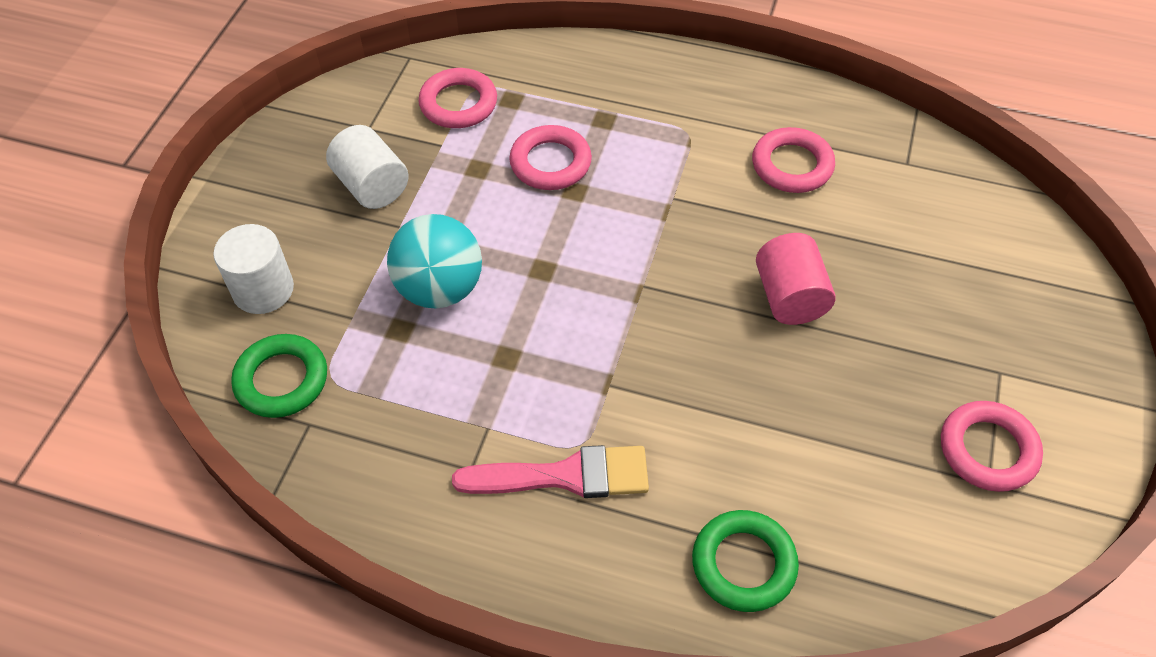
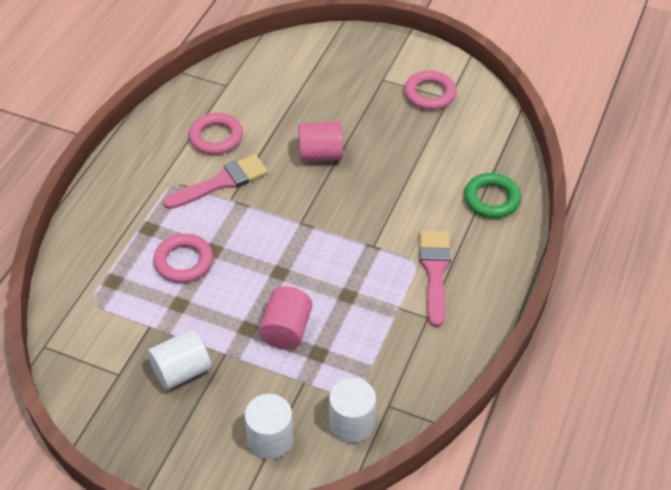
camera: 85 degrees left, 5 degrees down
green ring [231,334,327,418] -> white cylinder [329,378,376,443]
turquoise ball [387,214,482,308] -> pink cylinder [259,286,312,350]
pink ring [418,68,497,128] -> none
none -> pink brush [163,154,268,209]

